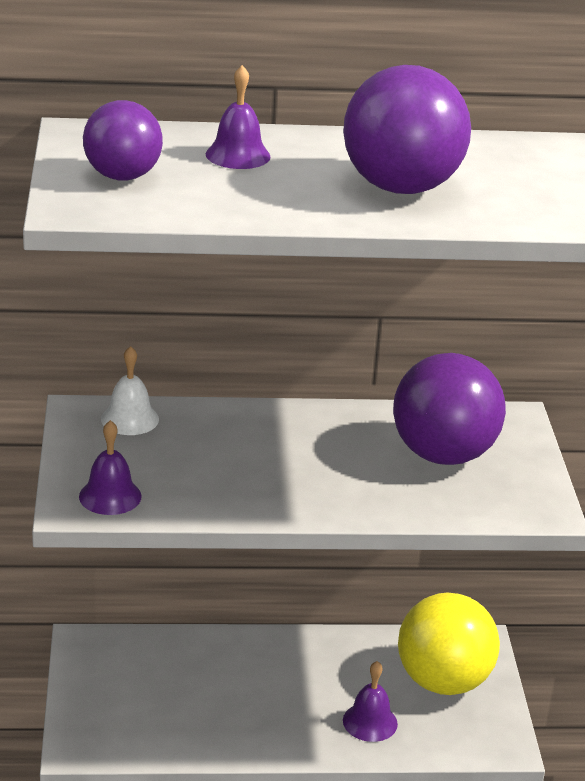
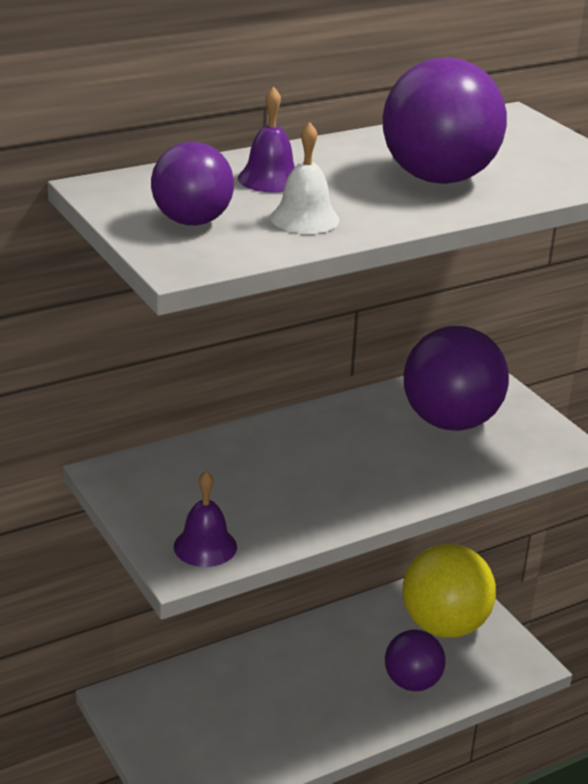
camera: 25 degrees left, 0 degrees up
white bell [101,346,159,435] -> white bell moved to [270,123,339,234]
purple bell [343,661,398,742] -> purple ball [385,630,445,691]

